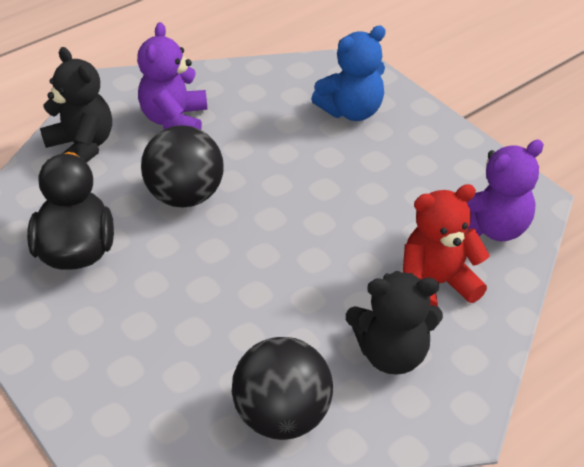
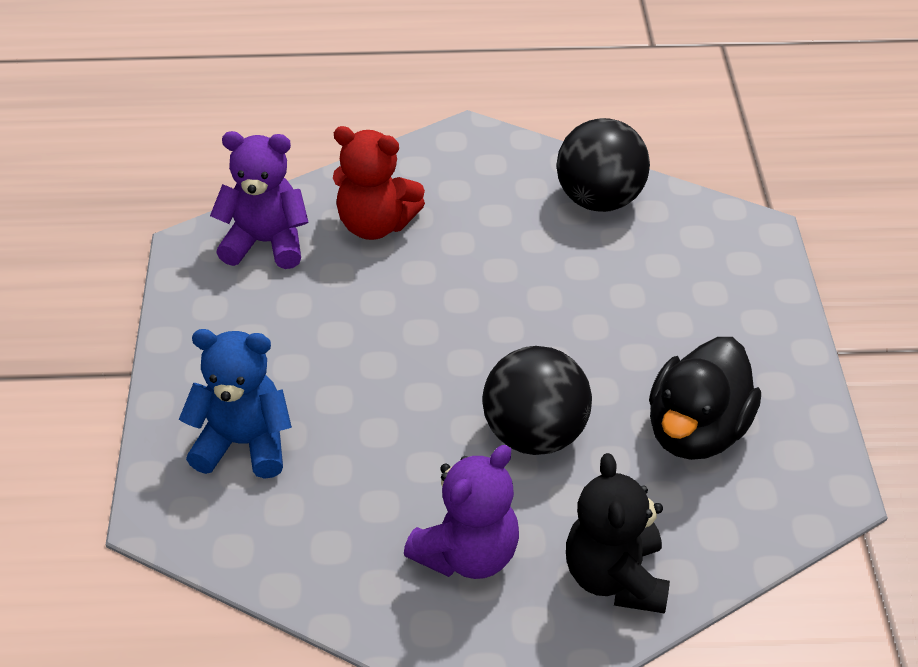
camera: 145 degrees left, 0 degrees up
black teddy bear [346,271,443,375] -> none

